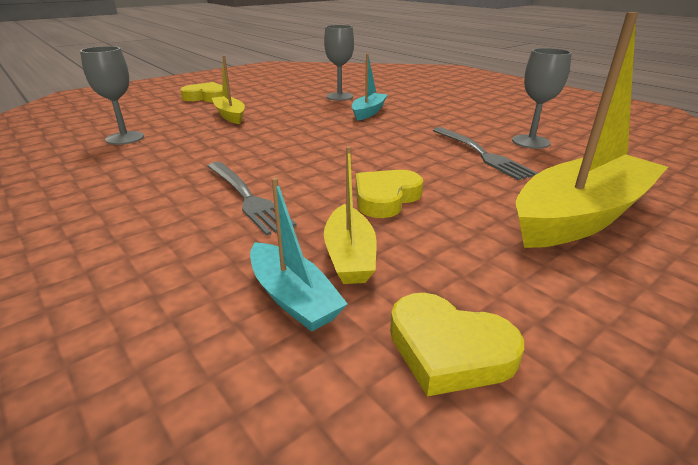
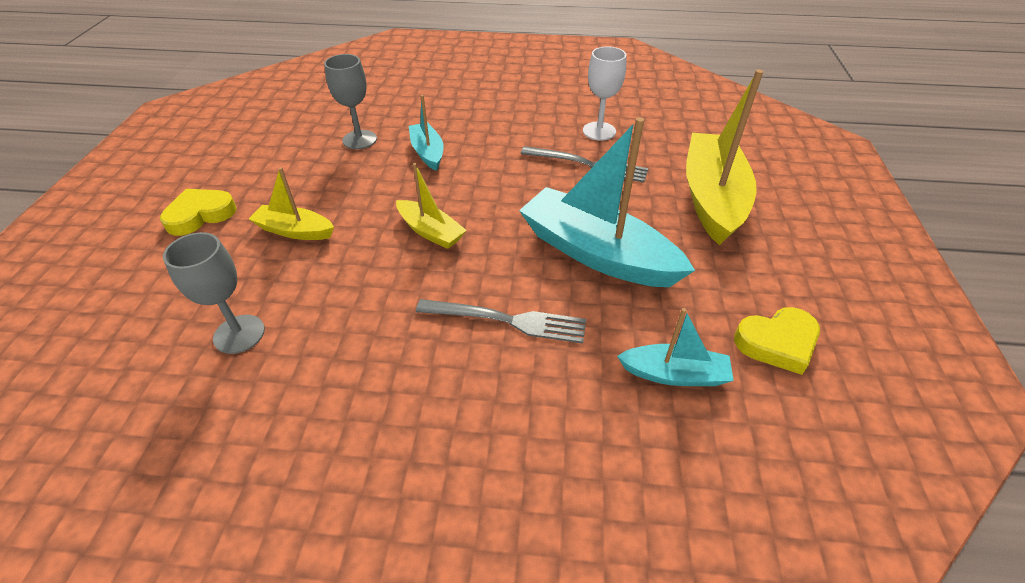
camera: 45 degrees left, 15 degrees up
yellow boat [324,146,376,284] -> yellow boat moved to [396,163,467,249]
yellow heart [356,170,423,218] -> turquoise boat [519,117,695,287]
grey goblet [512,48,572,149] -> white goblet [583,46,627,141]

